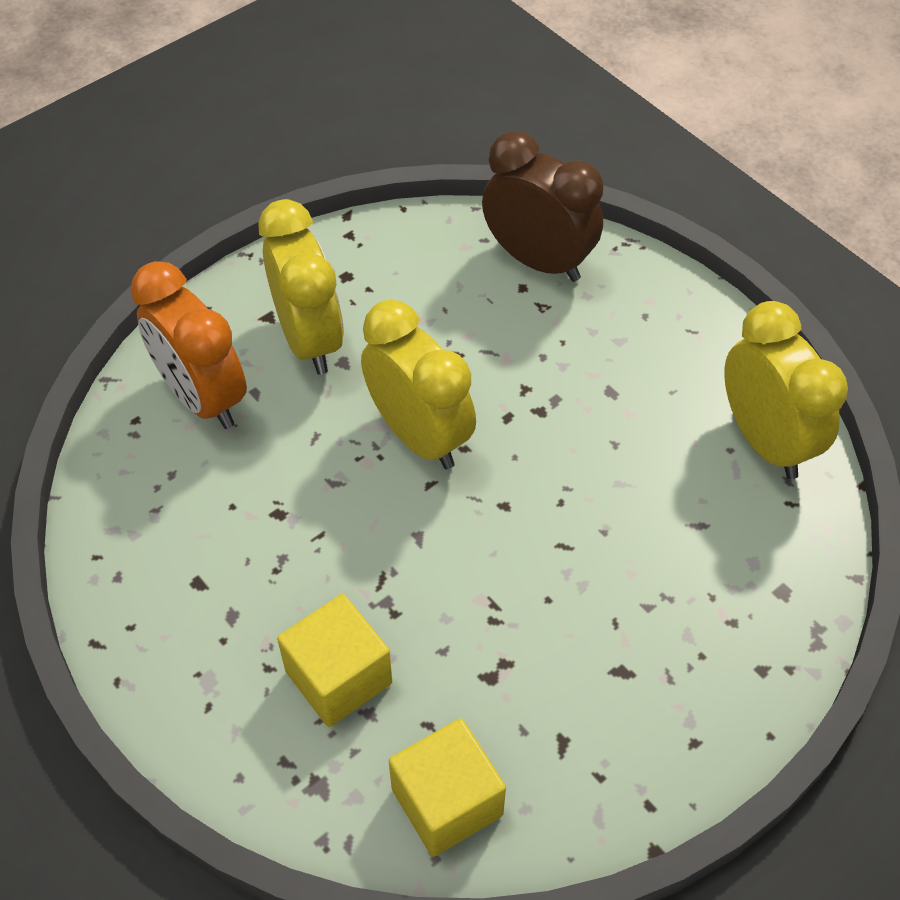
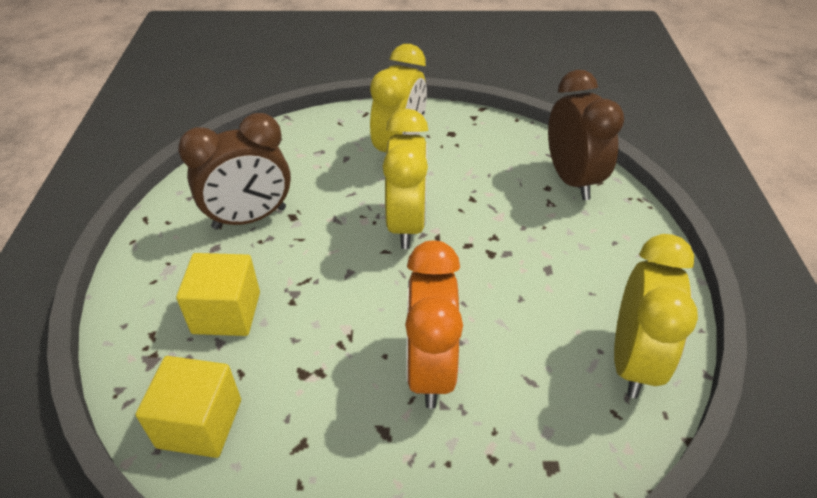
camera: 40 degrees right, 10 degrees down
orange clock [131,261,247,429] -> orange clock moved to [405,241,463,409]
none -> brown clock [178,113,291,229]

